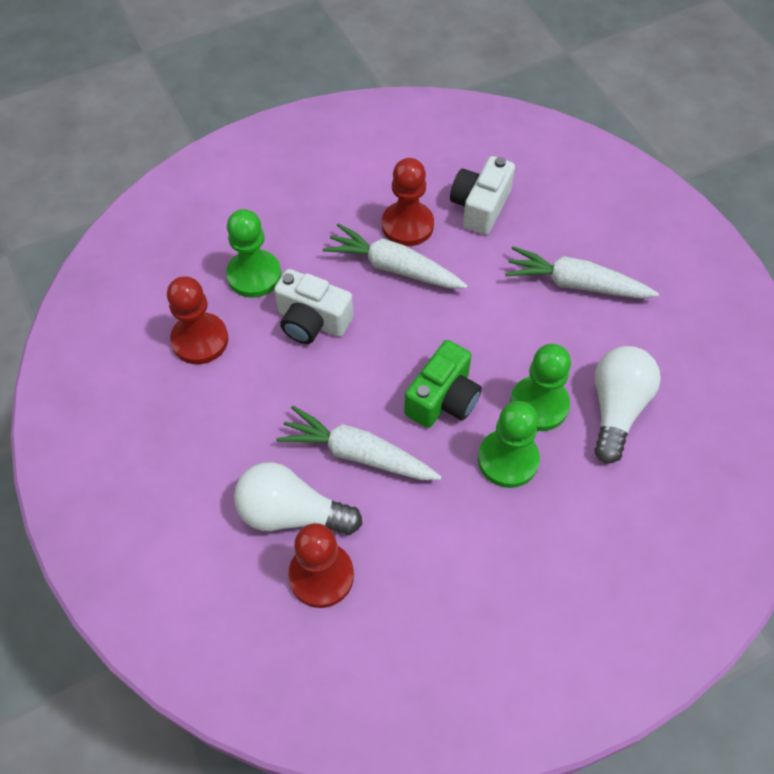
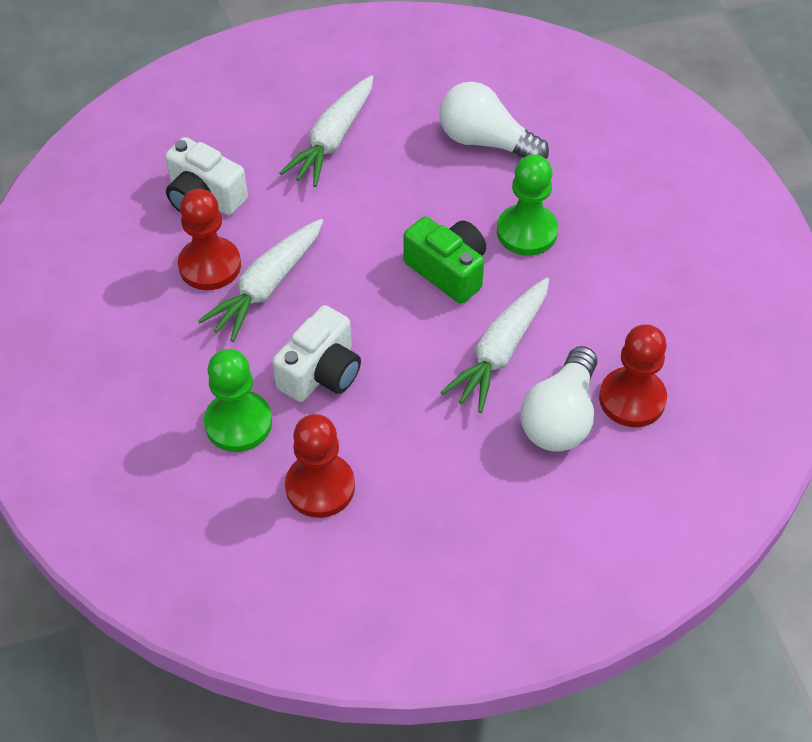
camera: 80 degrees left, 5 degrees down
green pawn [510,344,571,431] -> none

